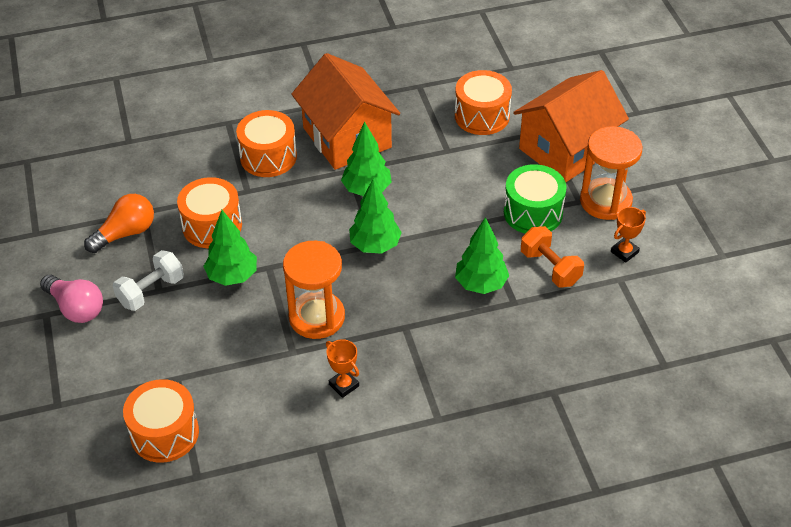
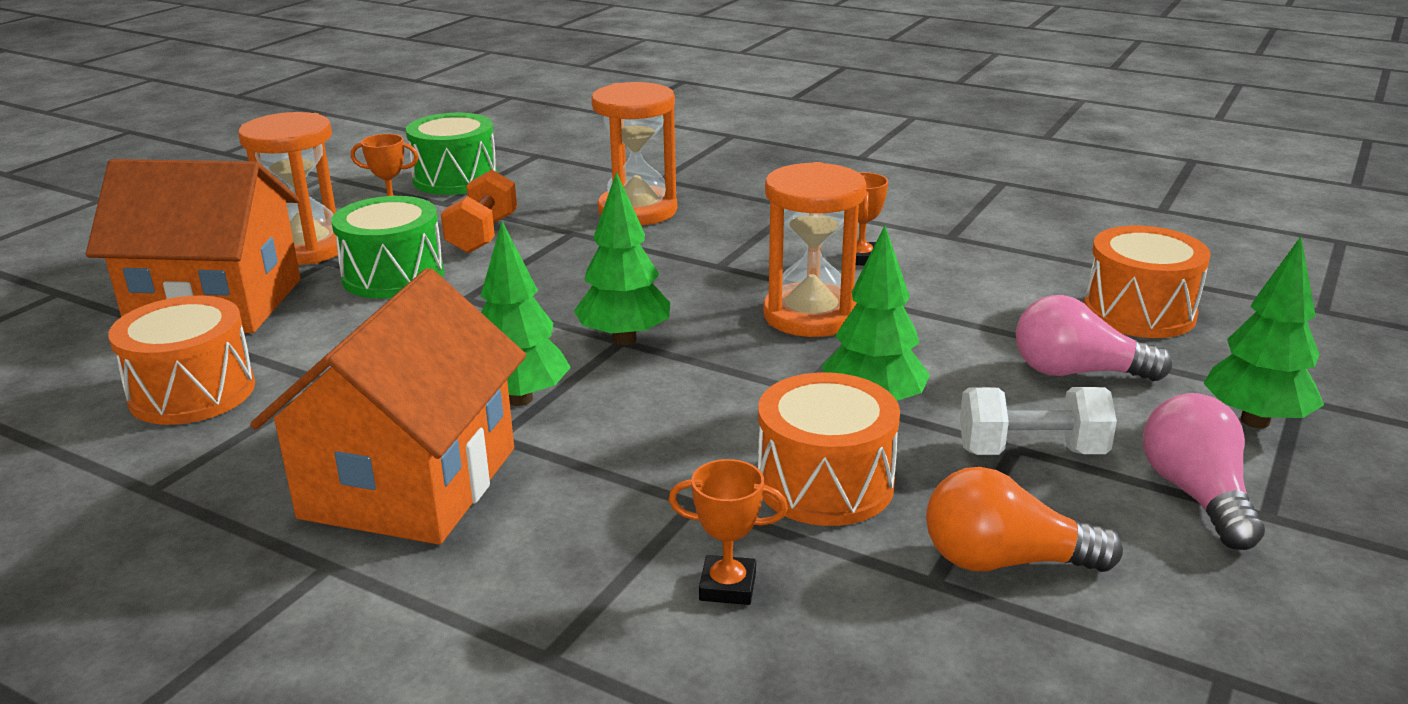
camera: 135 degrees left, 20 degrees down
orange drum [236,110,297,177] -> none
green tree [455,217,509,294] -> green tree moved to [1203,236,1324,428]
none -> green drum [406,113,497,195]
none -> orange hourglass [592,82,677,225]
none -> orange trophy [669,459,788,605]
none -> pink light bulb [1016,295,1172,381]

